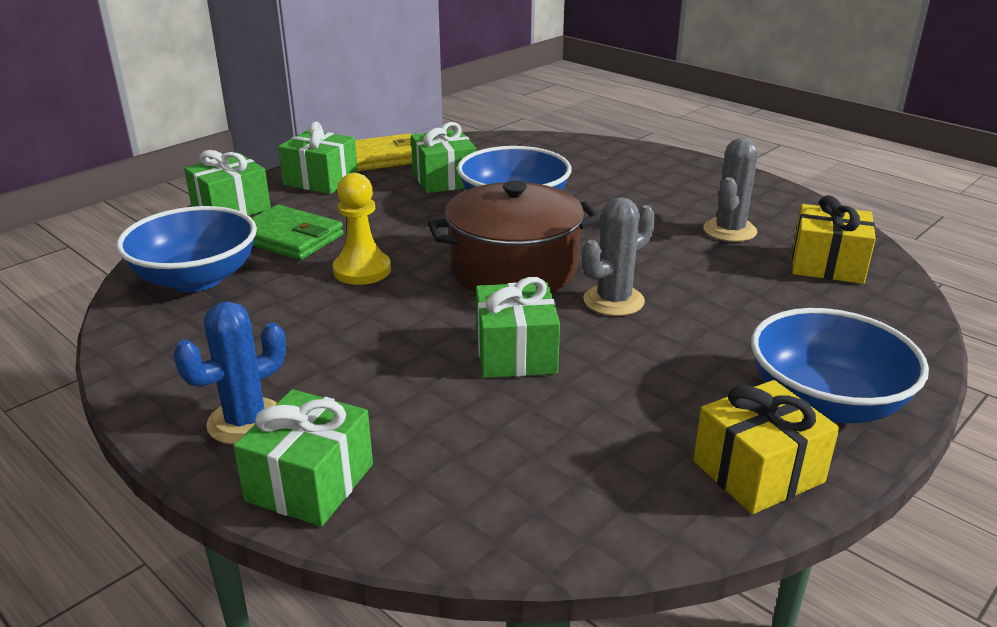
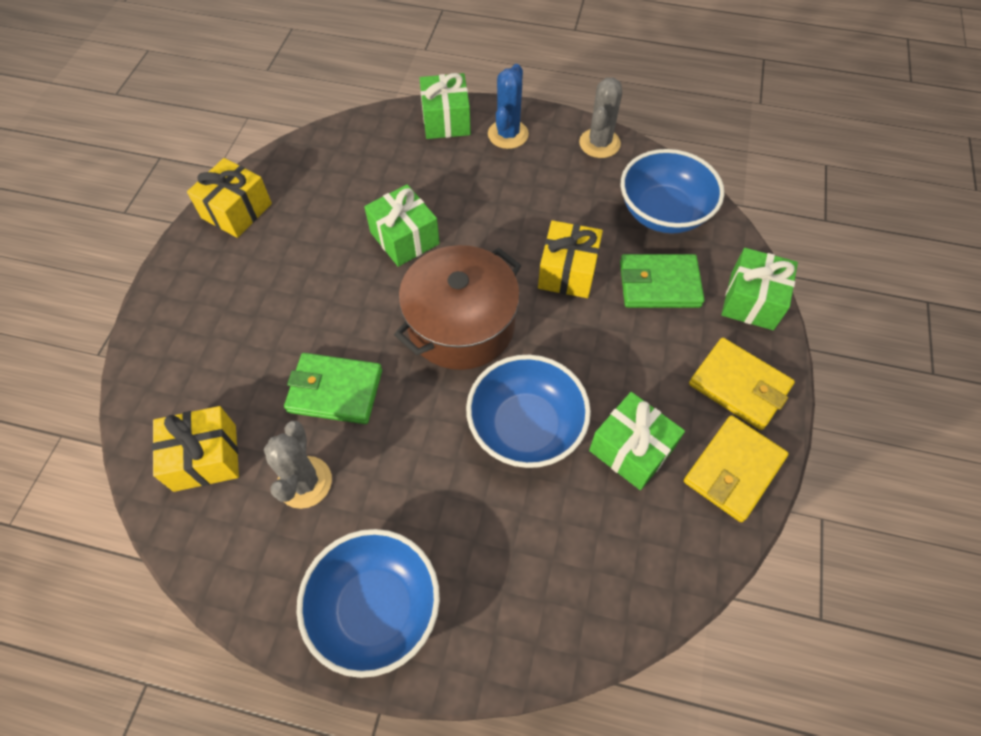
camera: 150 degrees right, 30 degrees up
green gift [278,122,358,194] -> yellow wallet [689,338,795,430]
yellow pawn [333,173,391,285] -> yellow gift [538,220,603,298]
grey cactus [582,197,655,316] -> grey cactus moved to [579,77,622,158]
blue bowl [751,308,929,423] -> blue bowl moved to [296,529,440,678]
none -> green wallet [284,353,382,424]

